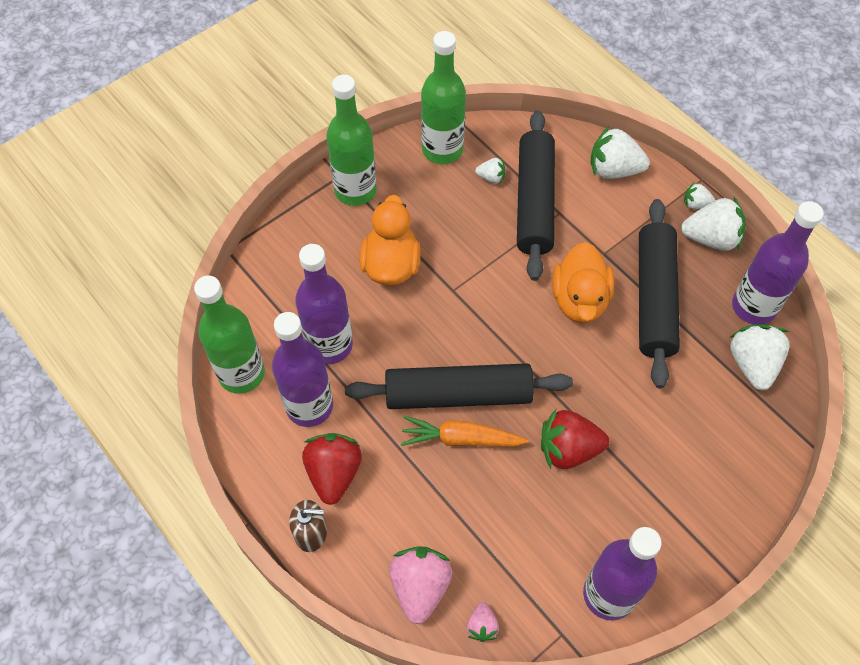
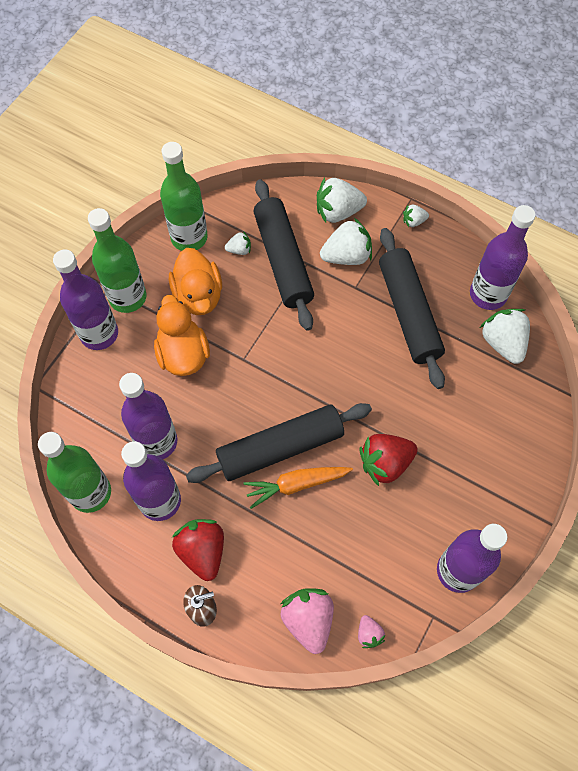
camera: 20 degrees left, 5 degrees up
orange duck [552,242,614,323] -> orange duck moved to [169,248,222,315]
white strawberry [681,197,746,251] -> white strawberry moved to [320,218,372,265]
none -> purple bottle [53,249,118,350]

